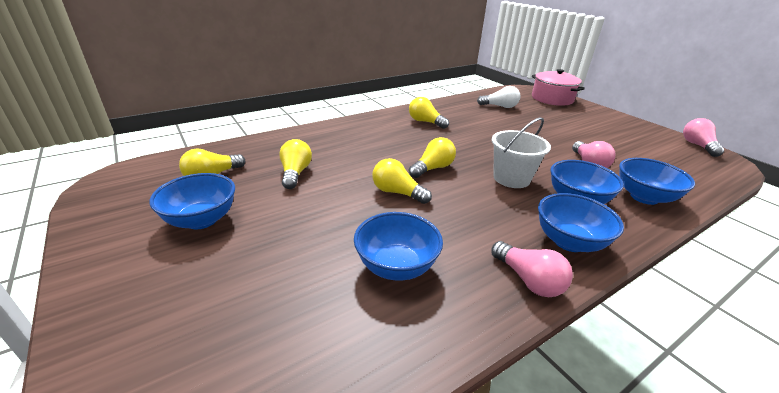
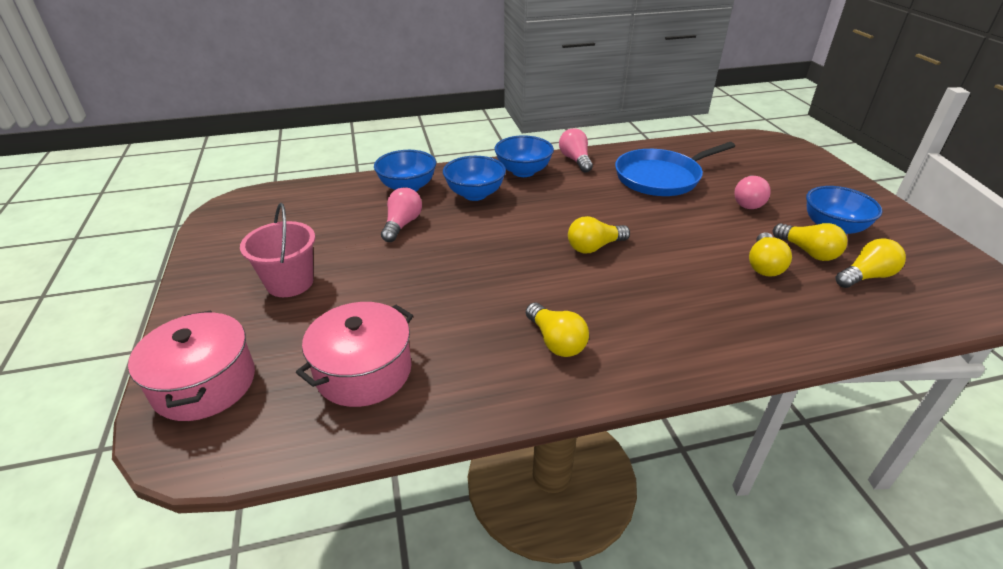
camera: 160 degrees left, 5 degrees up
blue bowl [354,212,443,281] -> blue pan [615,142,735,196]
yellow light bulb [372,158,432,204] -> yellow light bulb moved to [773,223,847,261]
white light bulb [477,86,520,108] -> pink pot [296,302,413,407]
white bucket [492,117,551,188] -> none
pink light bulb [683,118,724,157] -> pink light bulb moved to [734,175,771,209]
none -> pink bucket [240,203,315,297]

